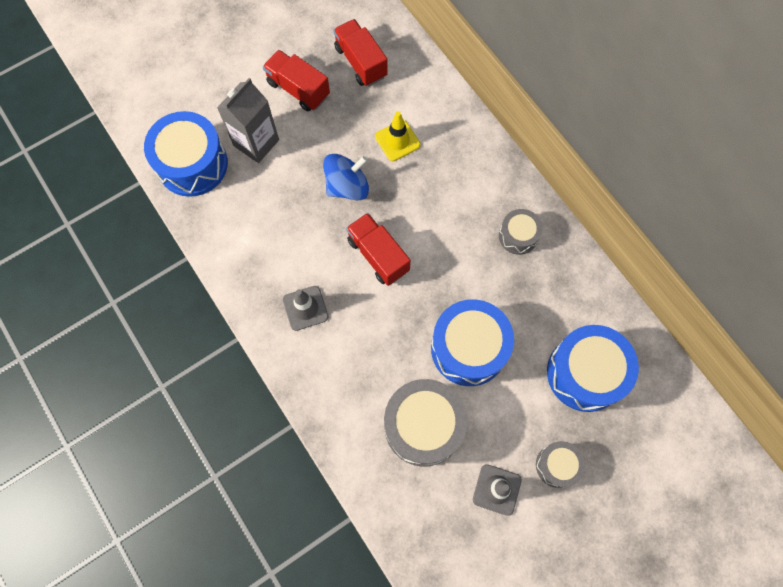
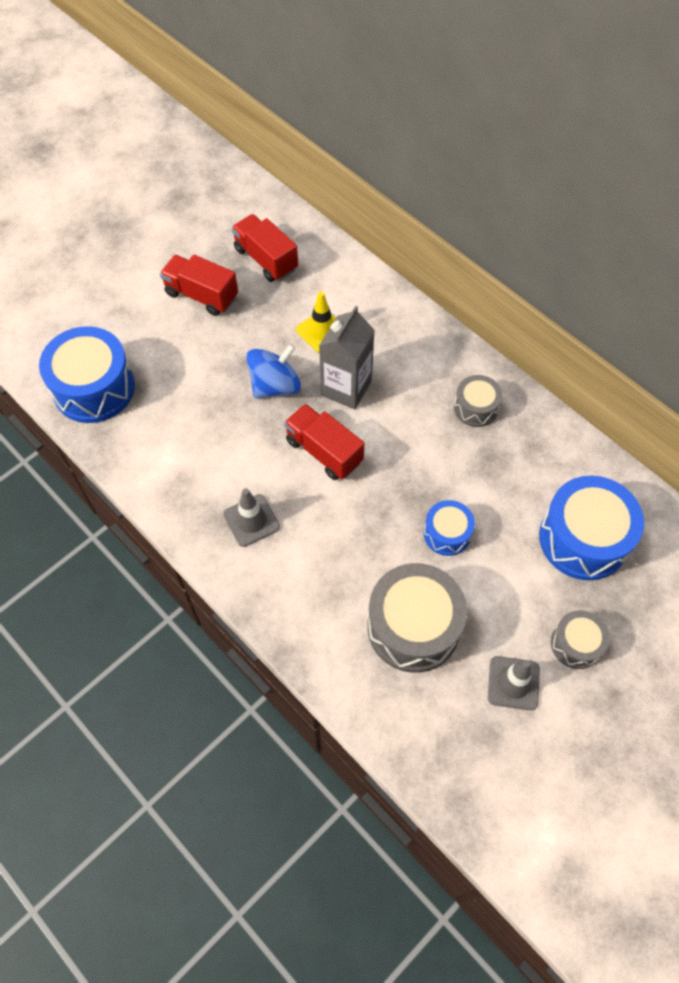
camera: 10 degrees left, 10 degrees down
grey carton [217,78,279,163] -> grey carton moved to [319,306,375,409]
blue drum [431,299,514,386] -> blue drum [424,500,475,556], size x0.54

